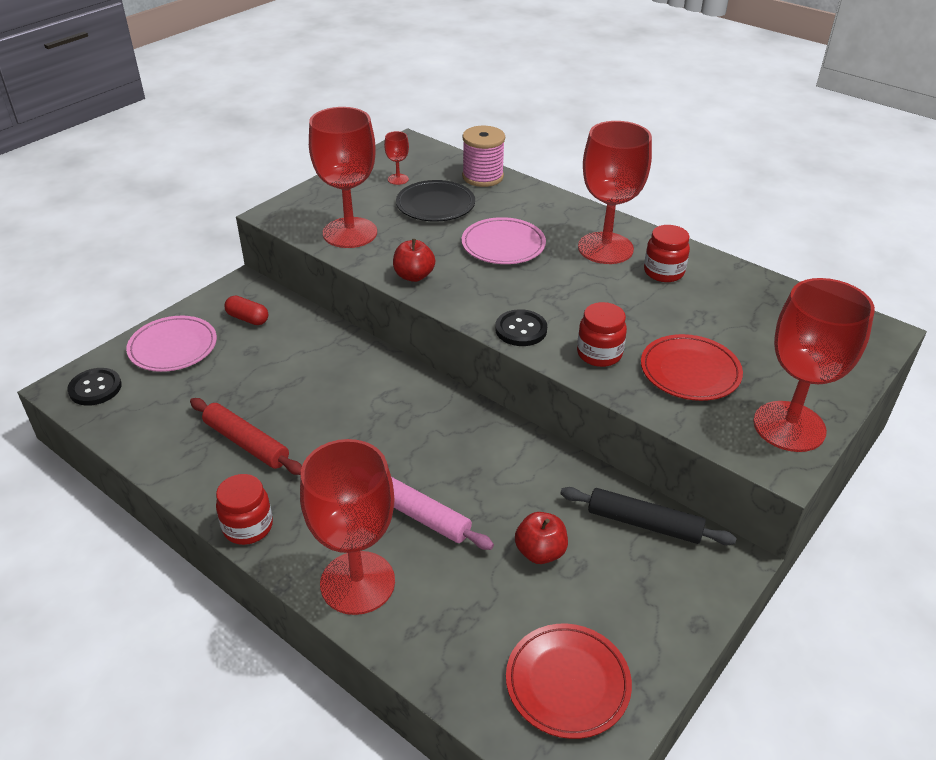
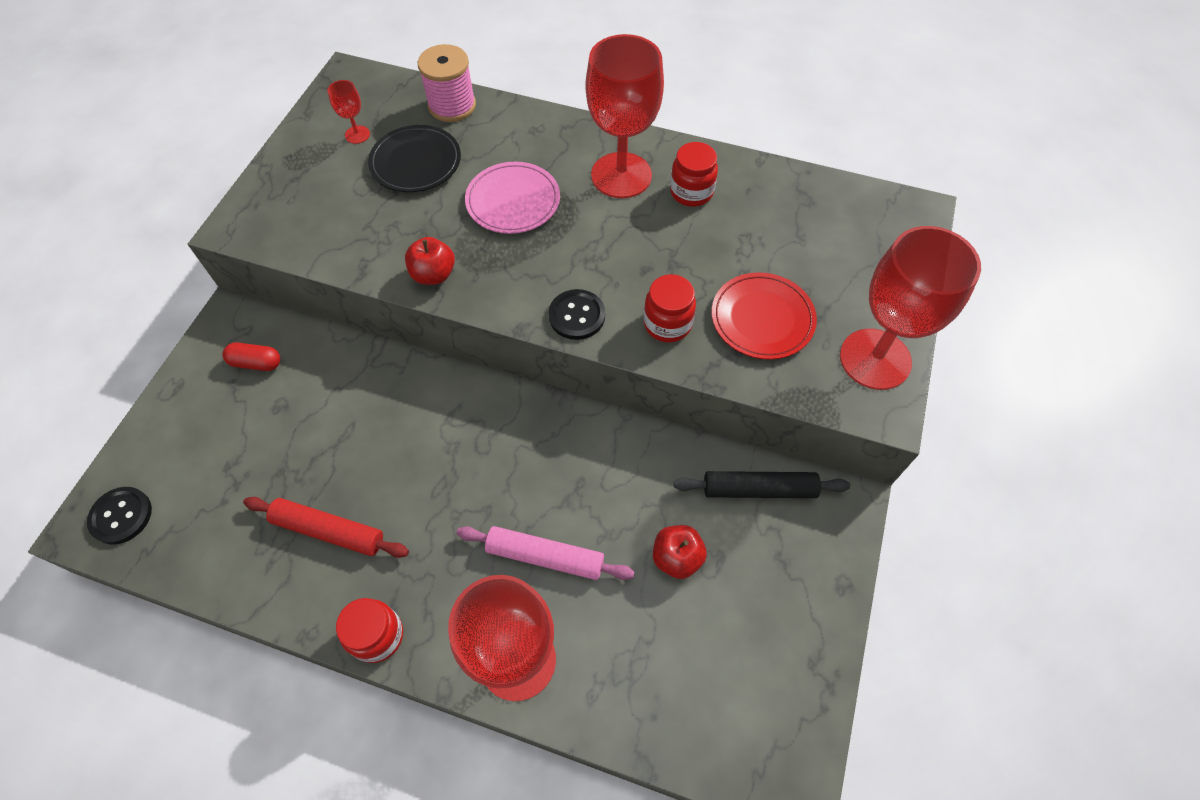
camera: 20 degrees left, 20 degrees up
pink plate [126,316,217,372] -> none
red goblet [309,107,377,248] -> none
red plate [506,624,632,739] -> none

